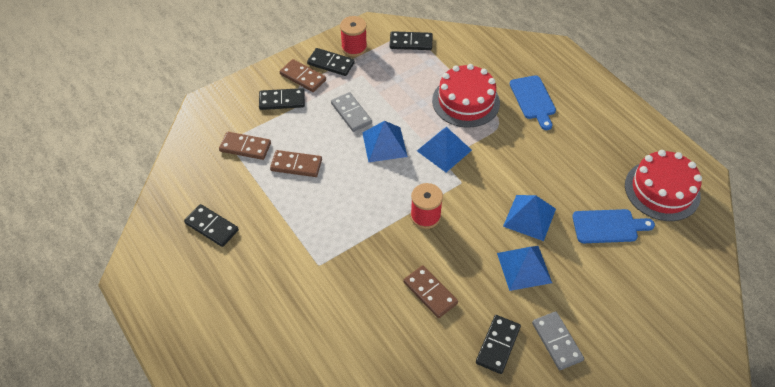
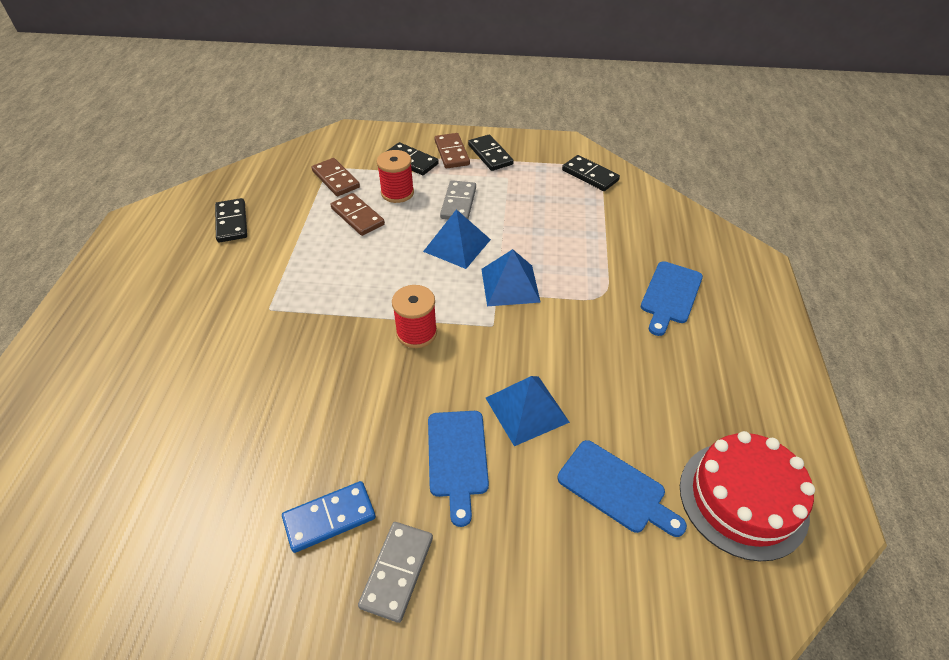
camera: 40 degrees right, 5 degrees down
red spool [340,16,367,57] -> red spool moved to [377,150,414,203]
brown domino [403,265,458,318] -> none
red cake [432,64,500,128] -> none
black domino [476,315,521,374] -> blue domino [282,481,376,553]
blue pyramid [497,246,552,291] -> blue cutting board [428,411,489,527]

